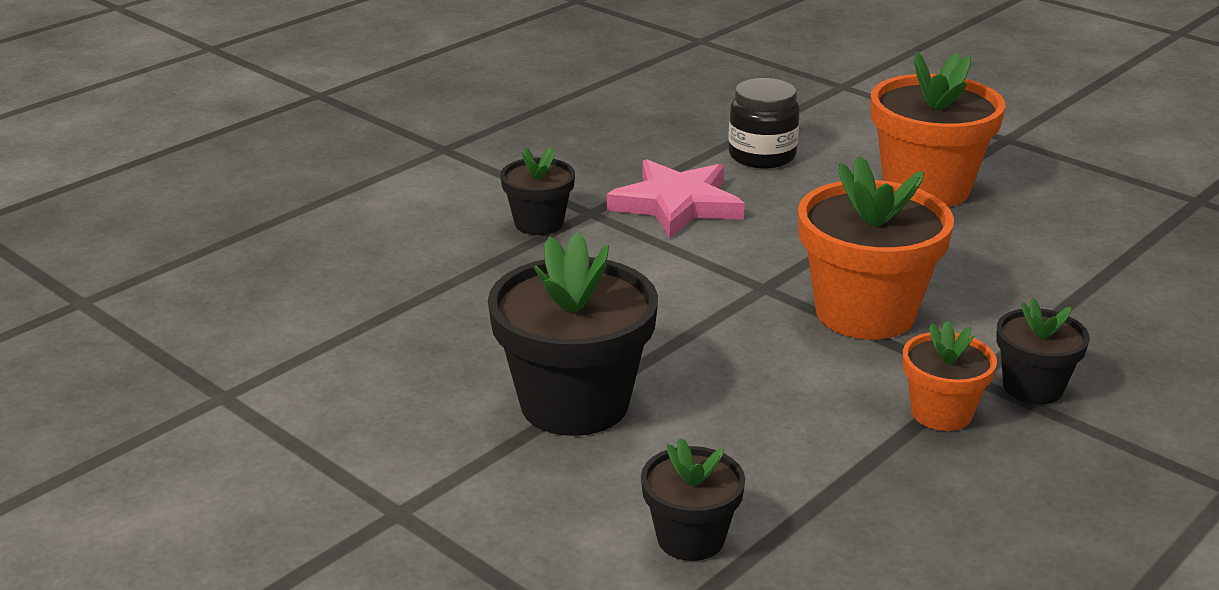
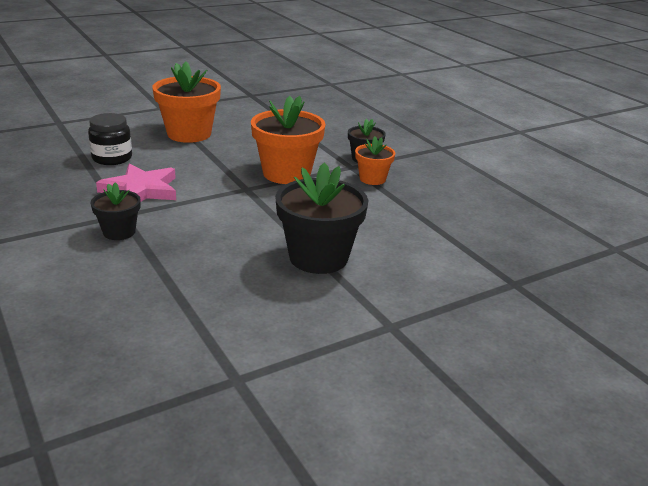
camera: 75 degrees left, 0 degrees up
black flower pot [641,438,745,561] -> none

